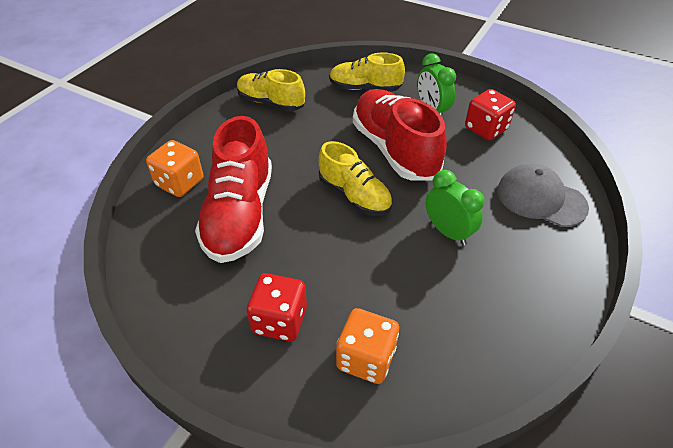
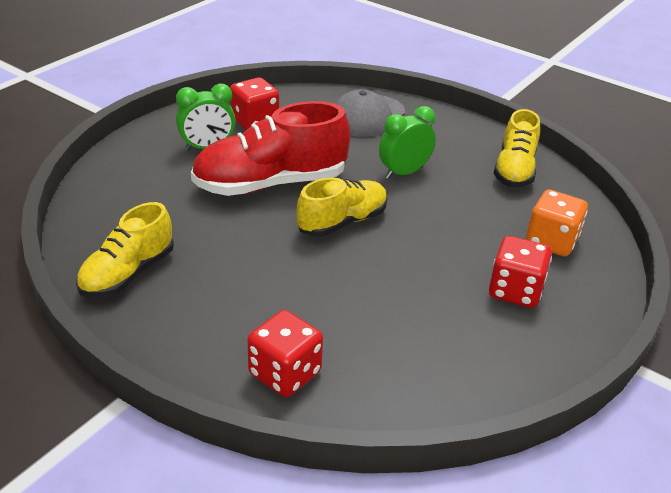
camera: 85 degrees left, 10 degrees down
orange dice [146,140,203,197] -> red dice [247,310,323,397]
red shoe [195,116,272,263] -> none
yellow shoe [329,53,405,92] -> yellow shoe moved to [494,109,540,187]

